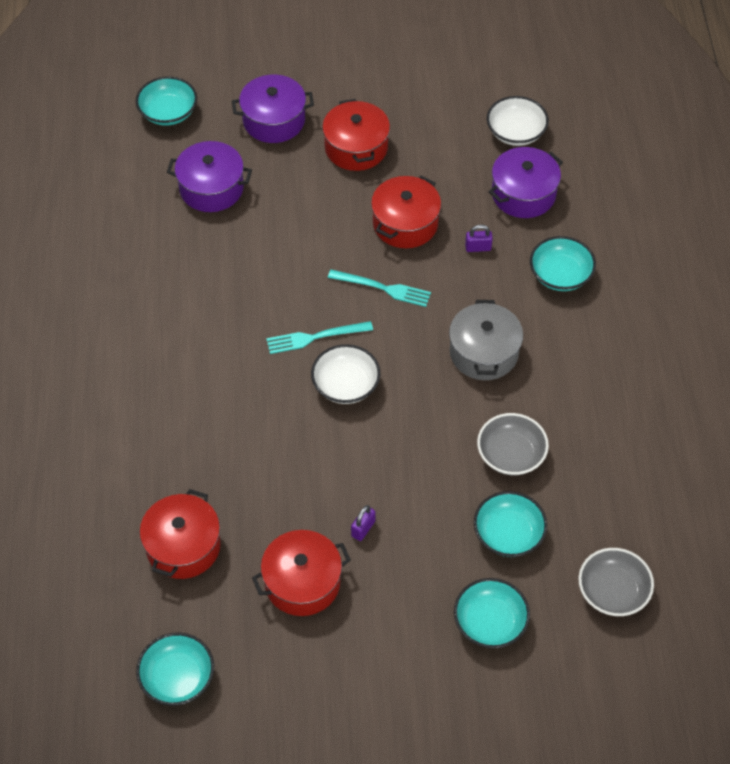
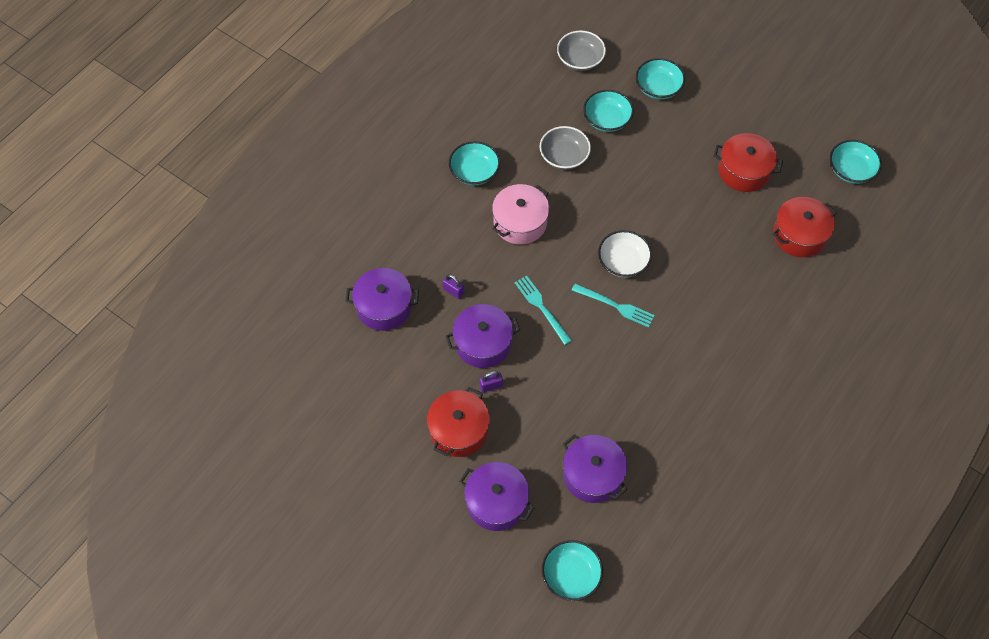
camera: 140 degrees left, 5 degrees up
purple padlock [351,505,376,541] -> purple padlock moved to [480,371,503,392]
red pot [371,175,441,248] -> purple pot [446,304,520,368]
grey pot [449,300,523,380] -> pink pot [492,184,549,245]
white bowl [487,96,549,146] -> none
turquoise bowl [530,236,596,291] -> turquoise bowl moved to [449,141,500,185]

